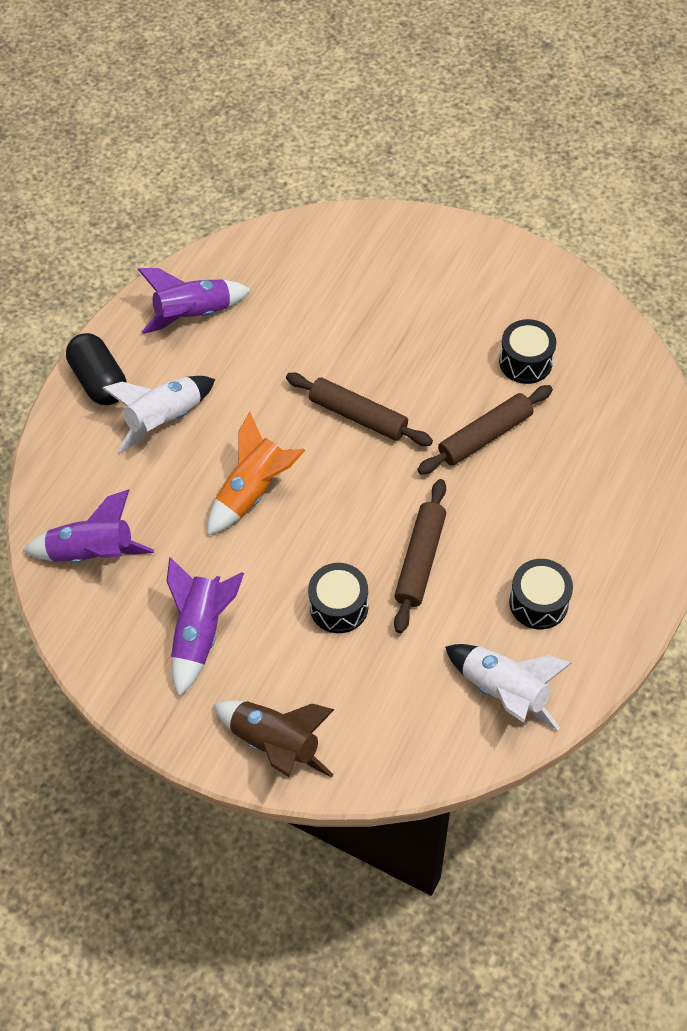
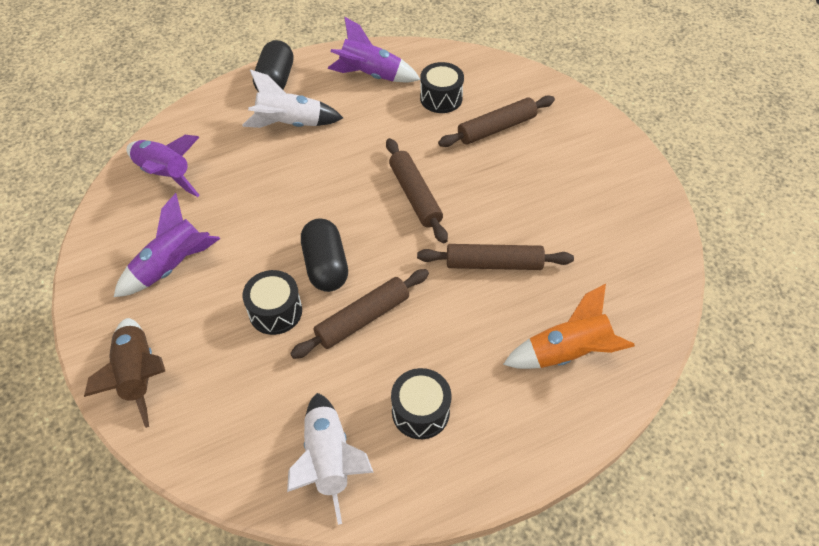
camera: 35 degrees right, 5 degrees down
orange rocket [207,412,305,536] -> orange rocket moved to [503,283,635,369]
black drum [499,319,556,384] -> black drum moved to [420,62,464,113]
none -> black capsule [301,218,348,292]
none -> brown rolling pin [438,96,555,147]

